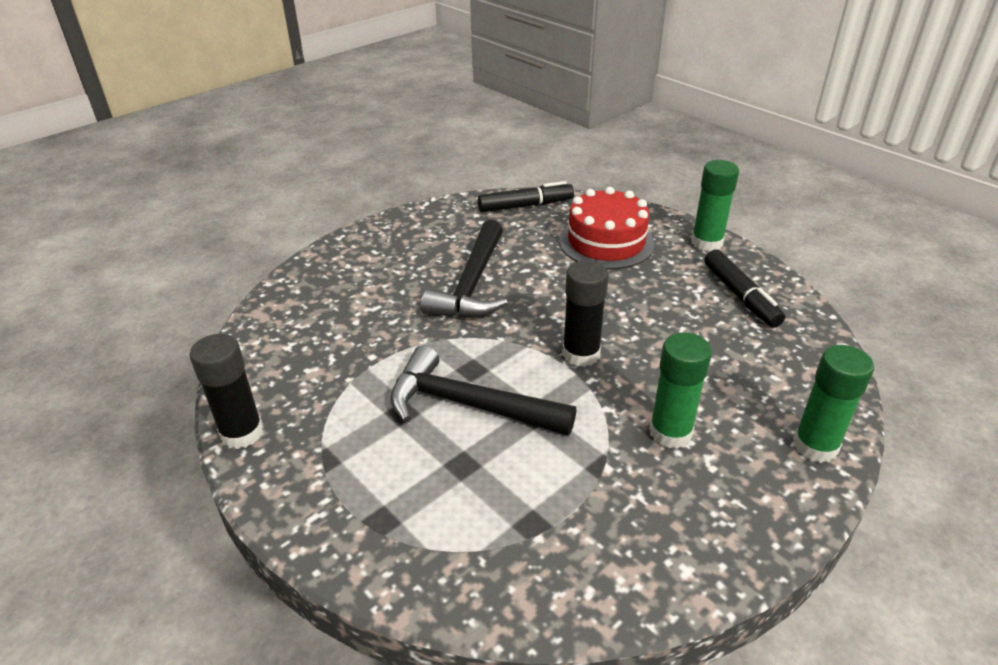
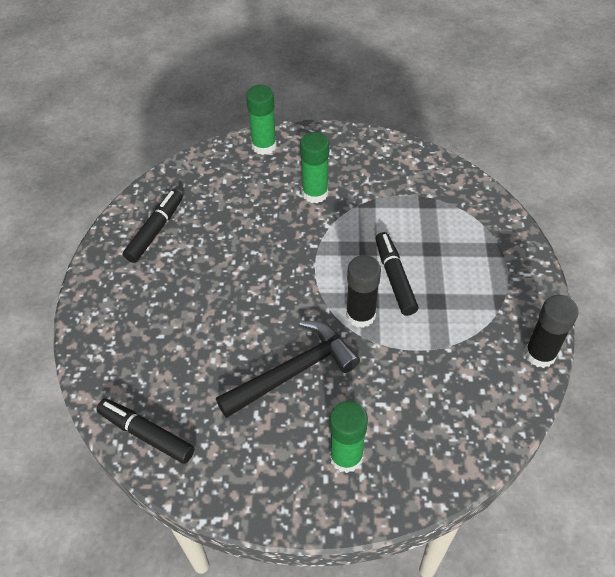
camera: 135 degrees left, 15 degrees up
black hammer [390,345,576,436] -> black marker [375,232,418,316]
red cake [559,187,655,269] -> none
black glue stick [562,260,609,367] -> black glue stick moved to [346,255,381,328]
green glue stick [691,160,739,252] -> green glue stick moved to [329,401,368,473]

